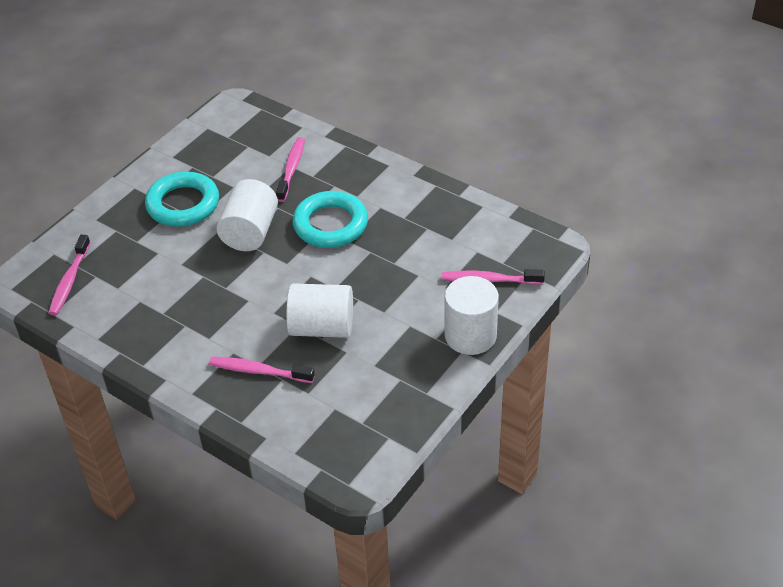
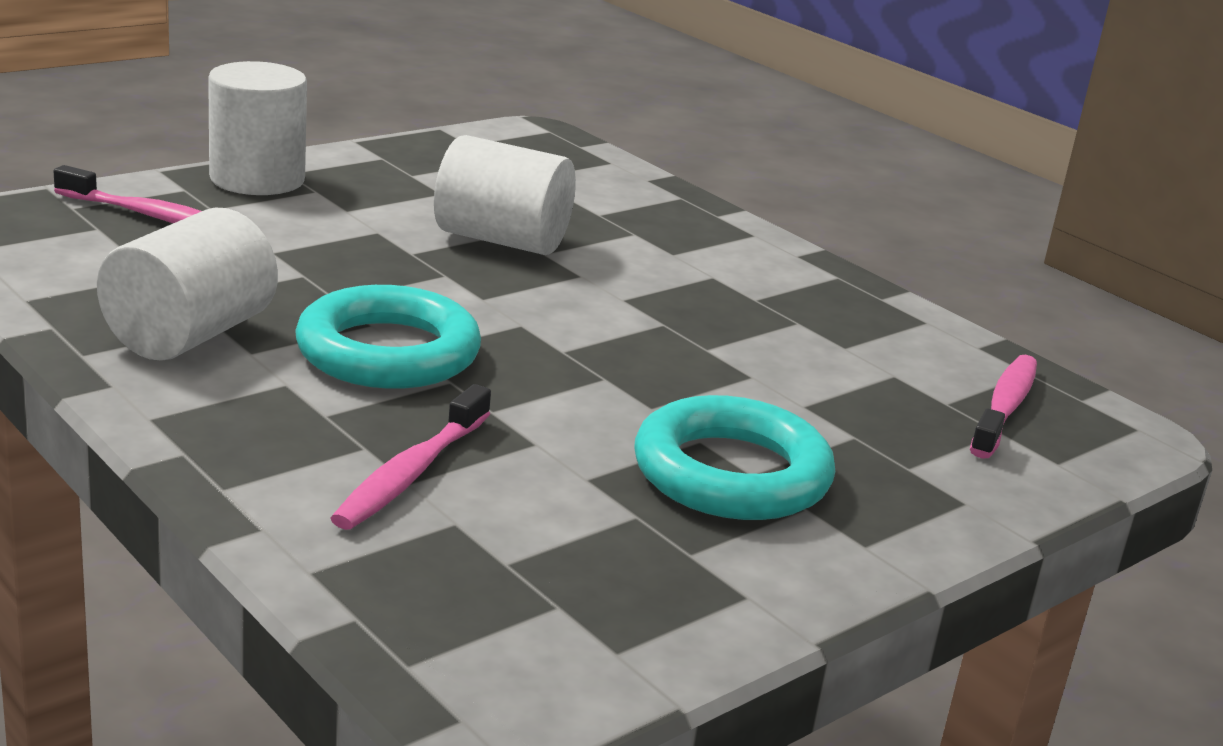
camera: 170 degrees left, 20 degrees down
pink toothbrush [209,357,315,383] -> none
white cylinder [216,179,278,251] -> white cylinder moved to [97,207,278,361]

